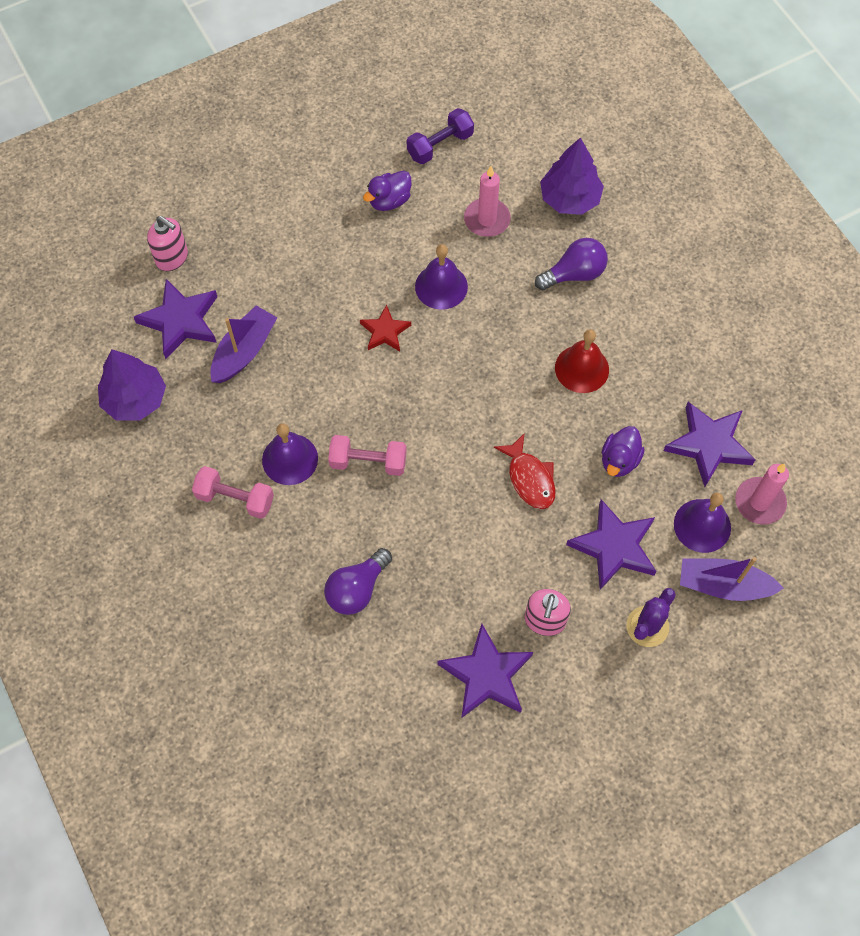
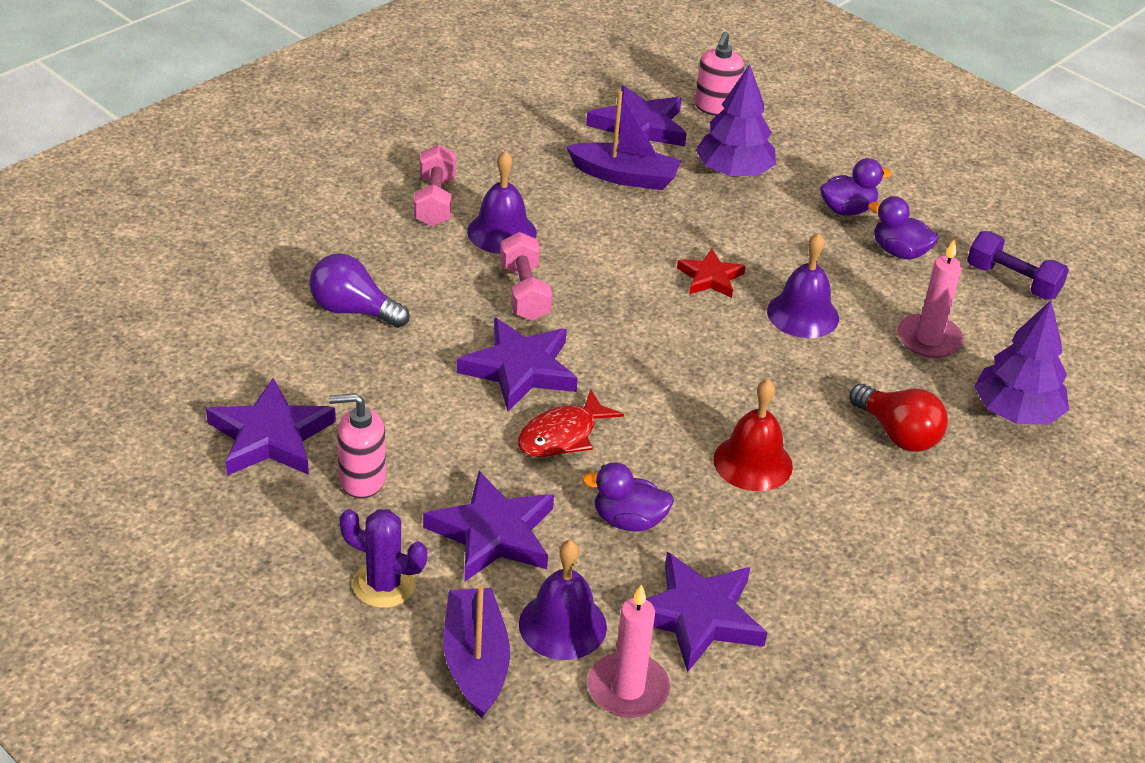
camera: 70 degrees right, 25 degrees down
purple tree [98,349,166,421] -> purple tree moved to [696,64,776,177]
purple light bulb [535,238,608,290] -> red light bulb [849,384,948,452]
none -> purple star [457,318,578,411]
none -> purple duck [820,158,891,216]

